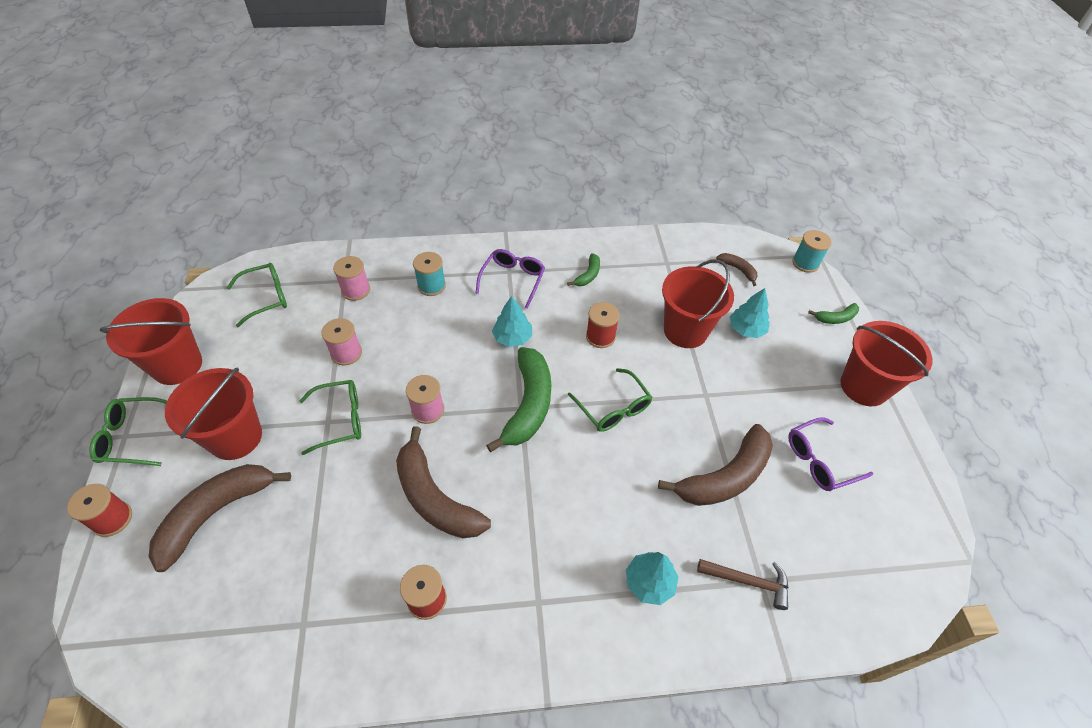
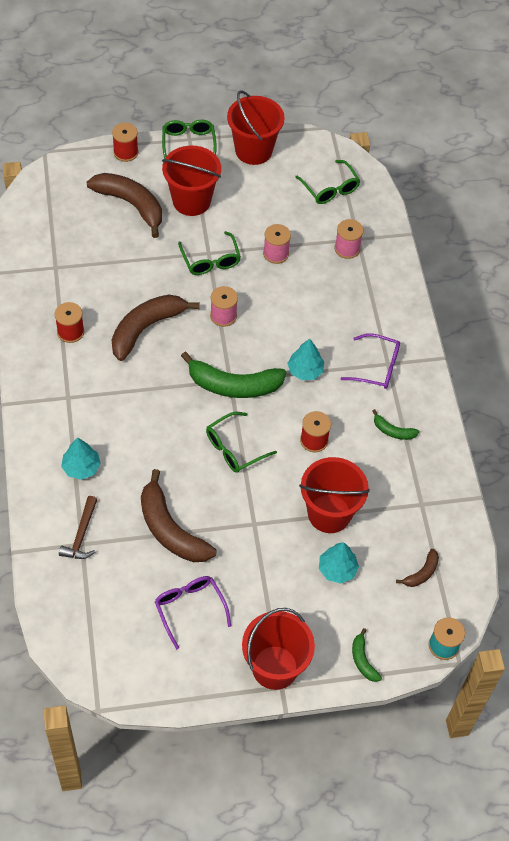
camera: 85 degrees right, 5 degrees up
turquoise spool [413,252,446,296] -> none

